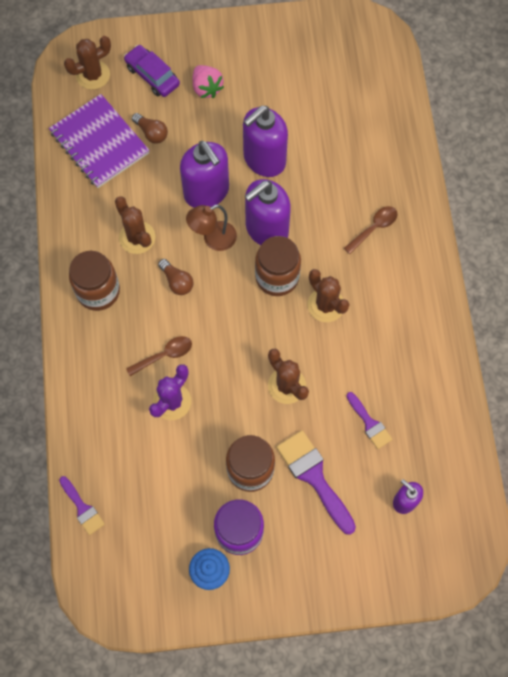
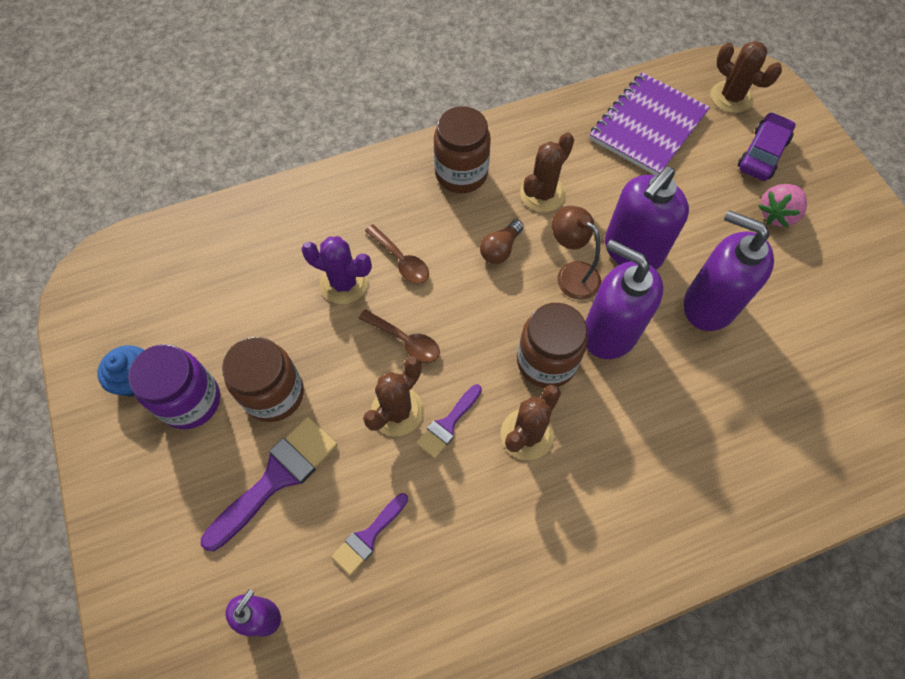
camera: 75 degrees right, 5 degrees down
purple brush [59,476,105,535] -> purple brush moved to [416,384,482,458]
brown light bulb [132,113,168,144] -> none
brown spoon [344,206,397,254] -> brown spoon moved to [359,309,440,363]

